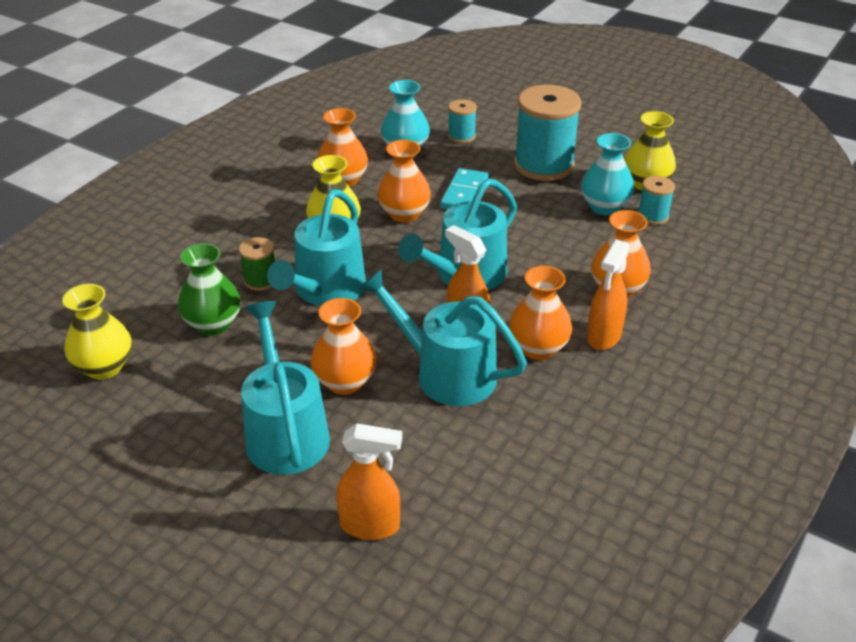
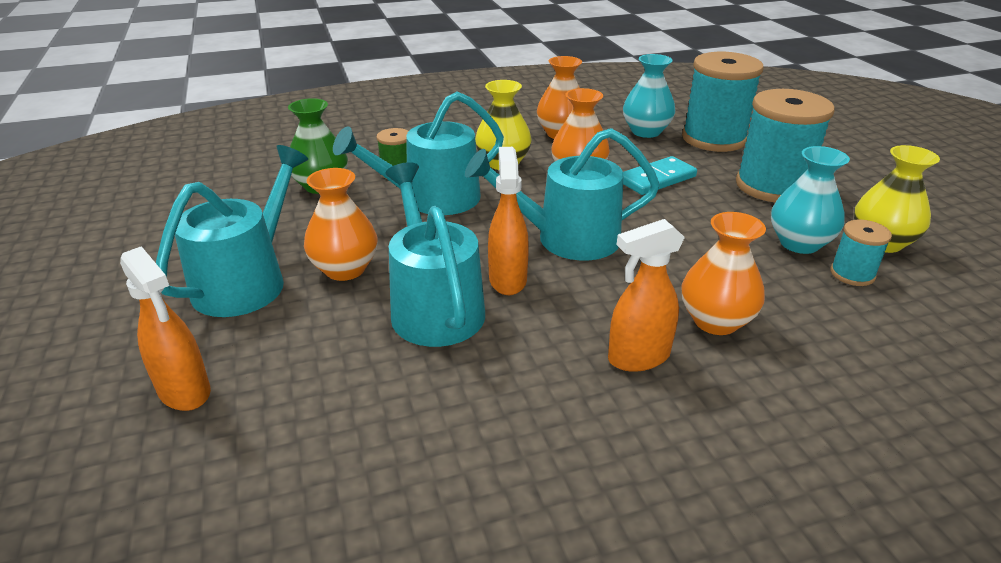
camera: 40 degrees right, 5 degrees down
yellow vase [62,284,132,379] -> none
turquoise spool [448,99,477,143] -> turquoise spool [682,52,764,152], size x2.07
orange vase [509,266,572,360] -> none

